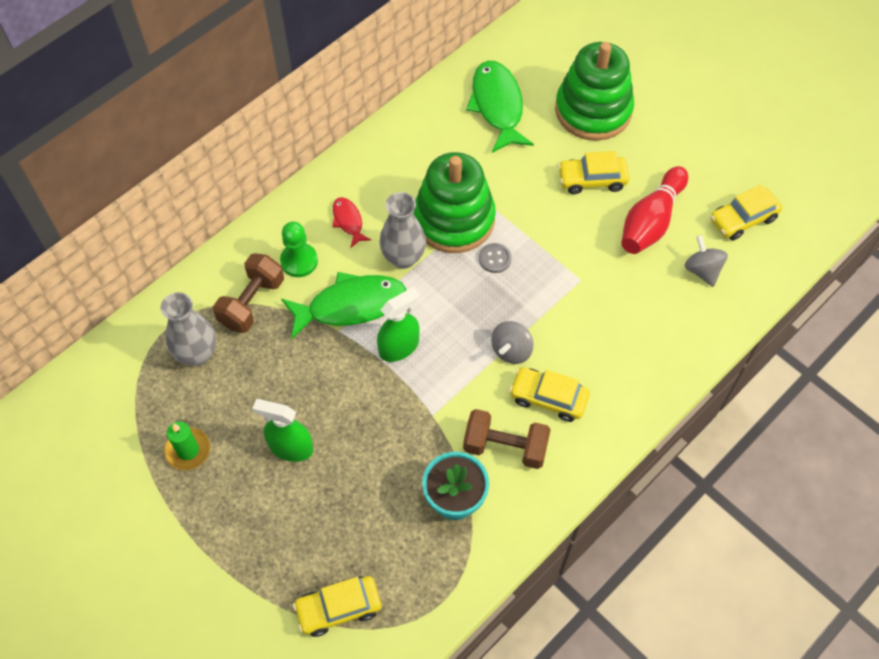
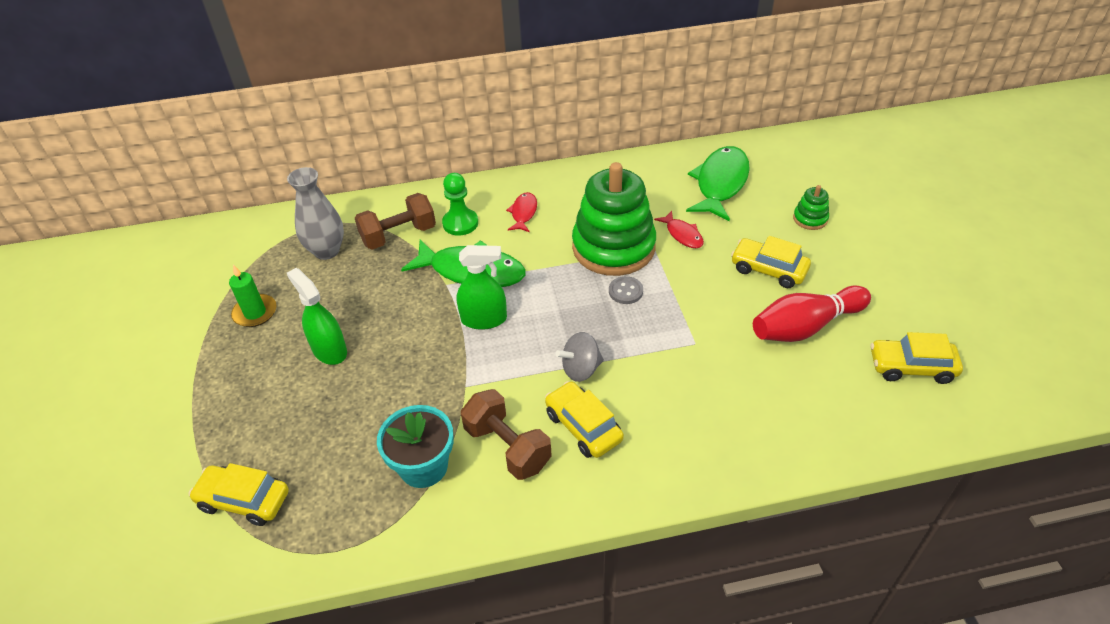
camera: 35 degrees right, 15 degrees down
grey vase [379,192,426,269] -> none
green stacking toy [555,42,634,141] -> green stacking toy [793,185,829,230], size x0.42
grey spinning top [685,235,728,287] -> none
none -> red fish [654,211,704,248]

